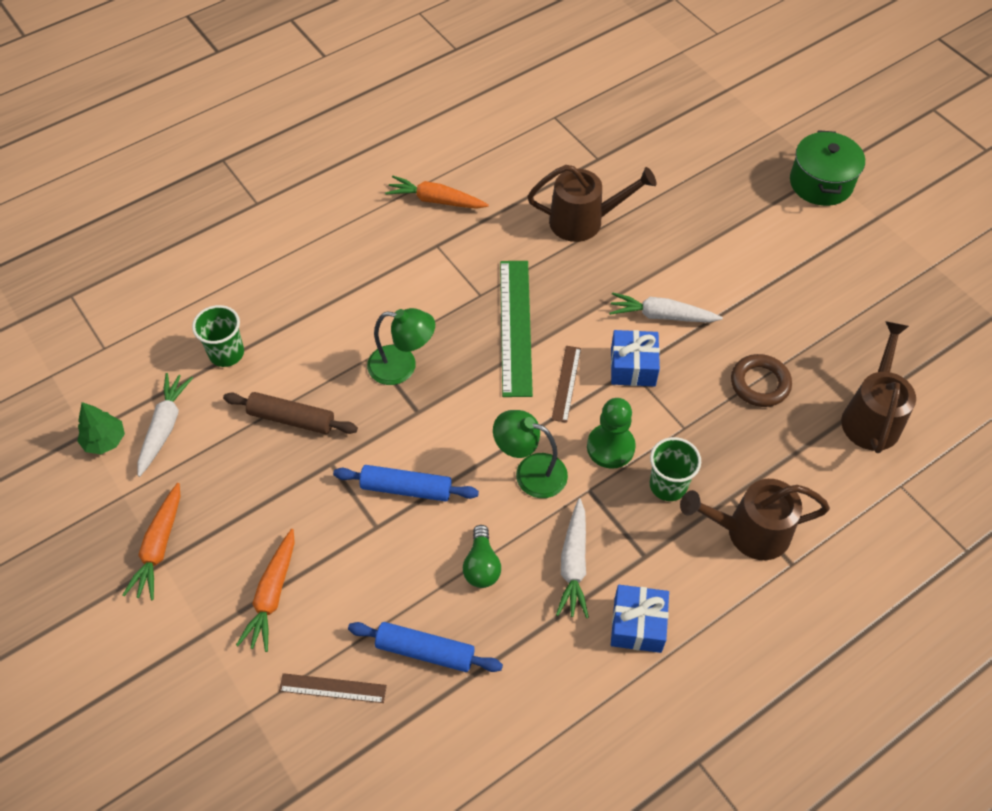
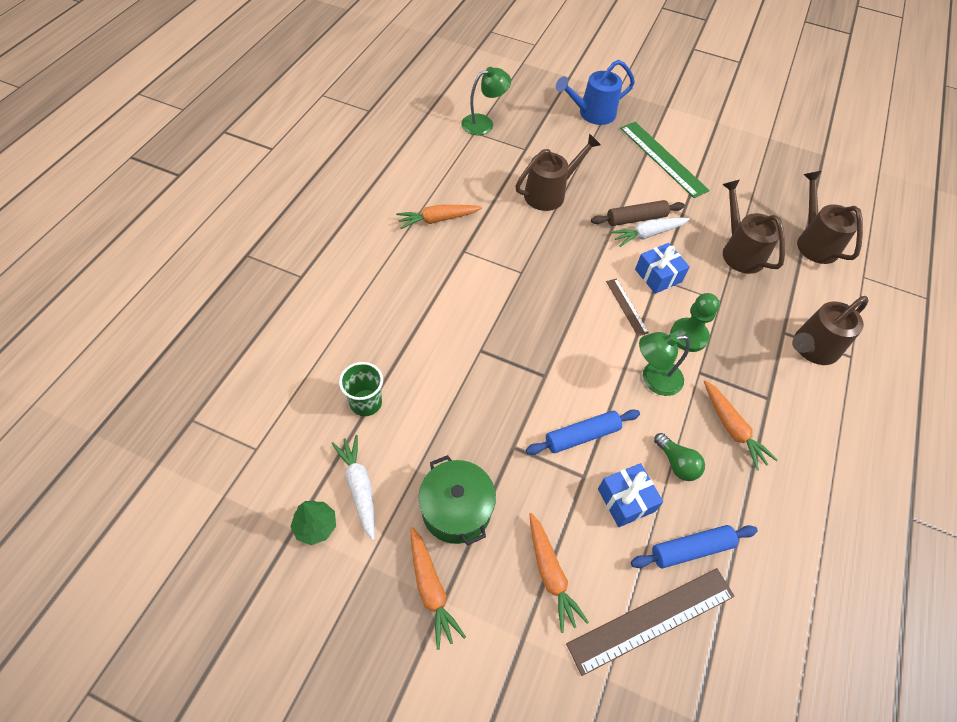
camera: 35 degrees left, 0 degrees up
brown rolling pin [223,392,358,434] -> brown rolling pin moved to [591,200,685,226]
brown ruler [279,673,387,703] -> brown ruler [566,568,735,676], size x1.91
green lamp [367,308,435,385] -> green lamp moved to [461,67,511,135]
green ruler [500,261,533,397] -> green ruler moved to [620,122,710,198]
white carrot [556,499,589,618] -> orange carrot [704,380,777,470]
blue gift [611,585,669,653] -> blue gift moved to [598,463,663,527]
green cup [650,437,701,501] -> none
brown ring [731,354,792,407] -> brown watering can [722,179,785,274]
green pot [790,130,865,206] -> green pot moved to [418,455,496,546]
none -> blue watering can [556,60,635,125]

